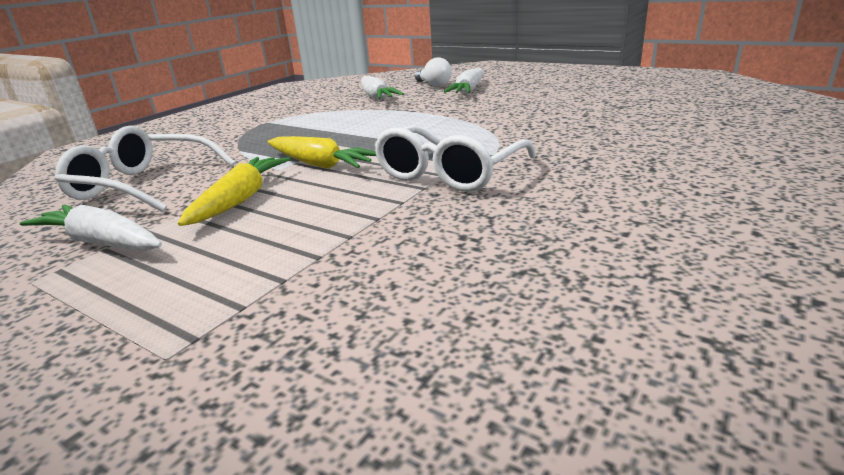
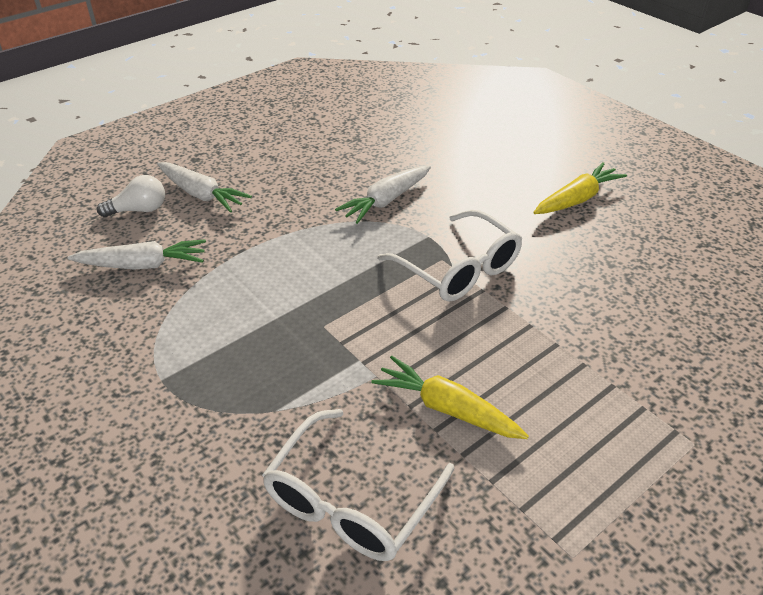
camera: 75 degrees left, 15 degrees up
white carrot [20,204,162,251] -> white carrot moved to [335,165,431,224]
yellow carrot [267,136,376,169] -> yellow carrot moved to [533,162,627,214]

